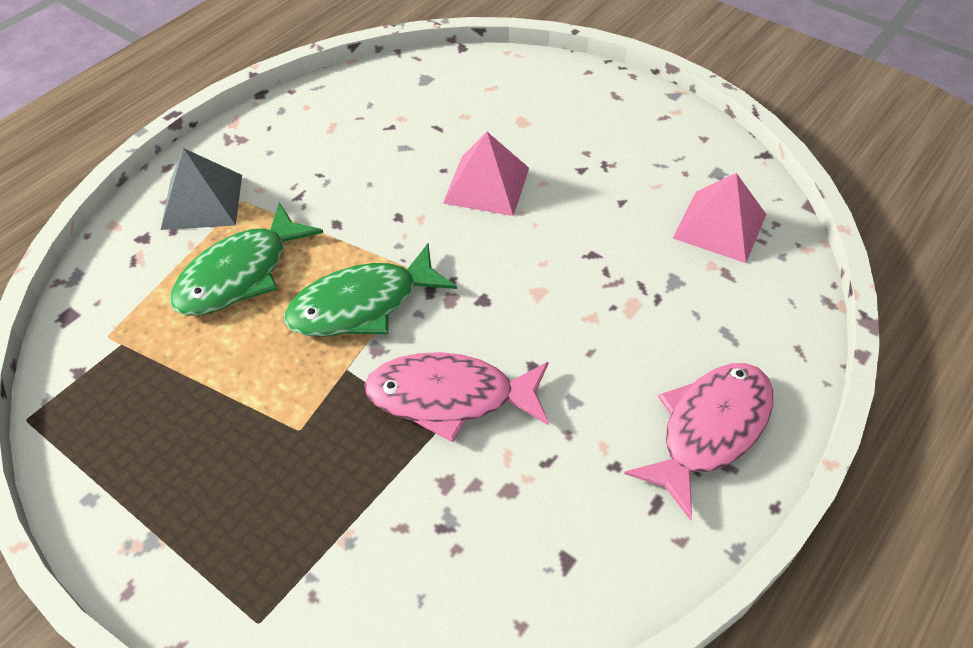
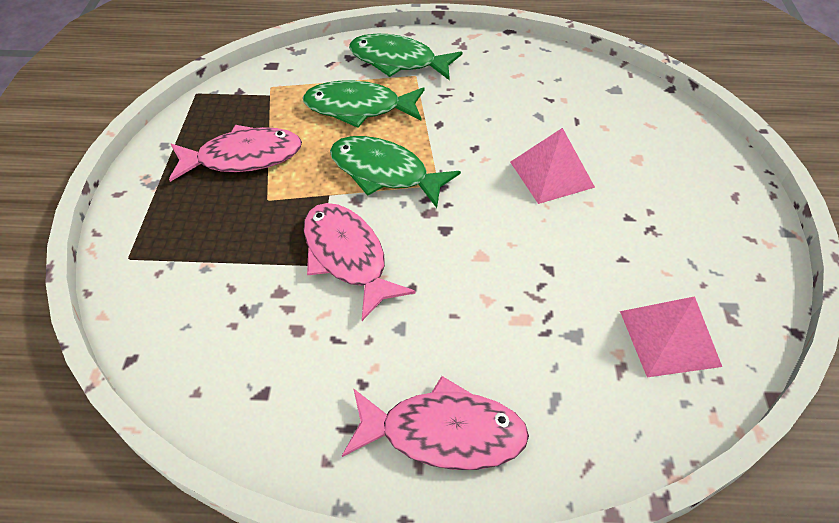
camera: 55 degrees right, 0 degrees up
grey pyramid [161,148,242,230] -> green fish [349,34,462,80]
none -> pink fish [169,125,302,182]

